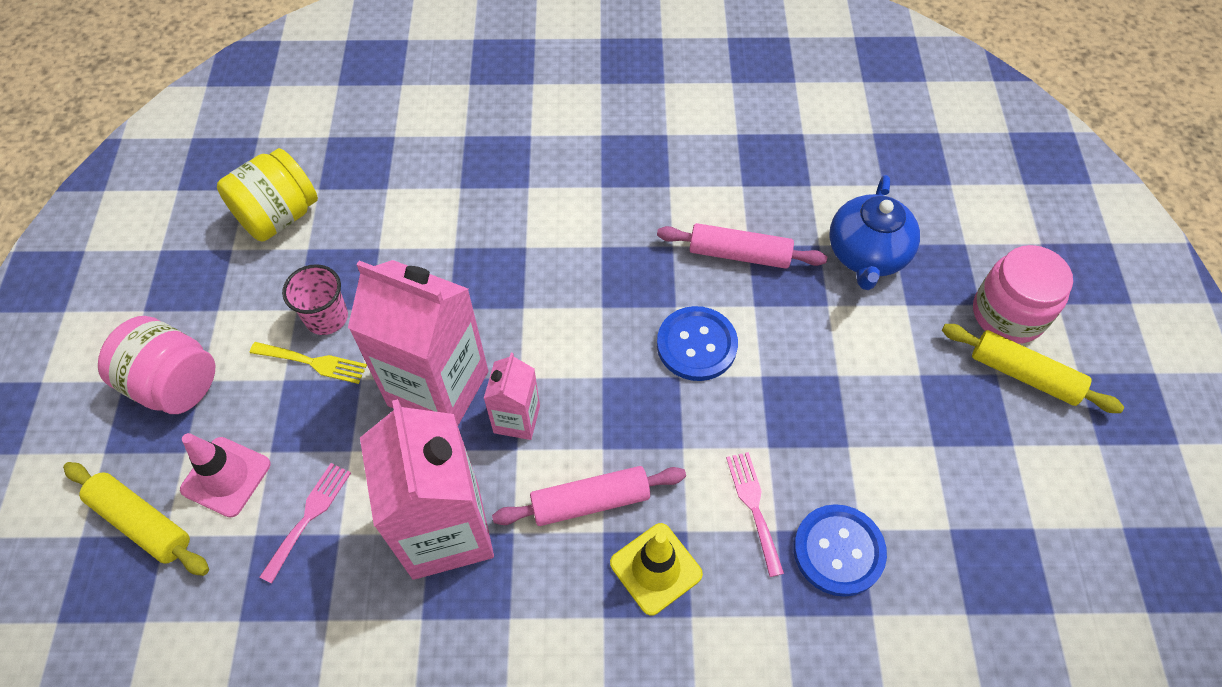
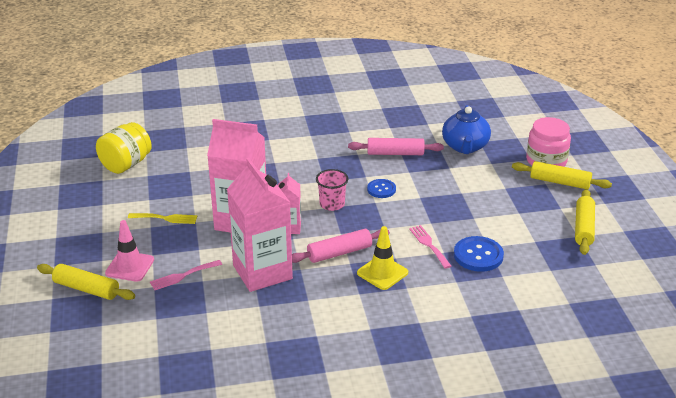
camera: 10 degrees left, 25 degrees down
pink jar [98,316,215,414] -> none
pink fork [260,463,351,584] -> pink fork turned 135 degrees counterclockwise [150,260,222,290]
pink cup [282,264,348,335] -> pink cup moved to [316,169,348,211]
blue button [657,306,738,381] -> blue button [367,179,396,198], size x0.64
none -> yellow rolling pin [575,189,595,255]

